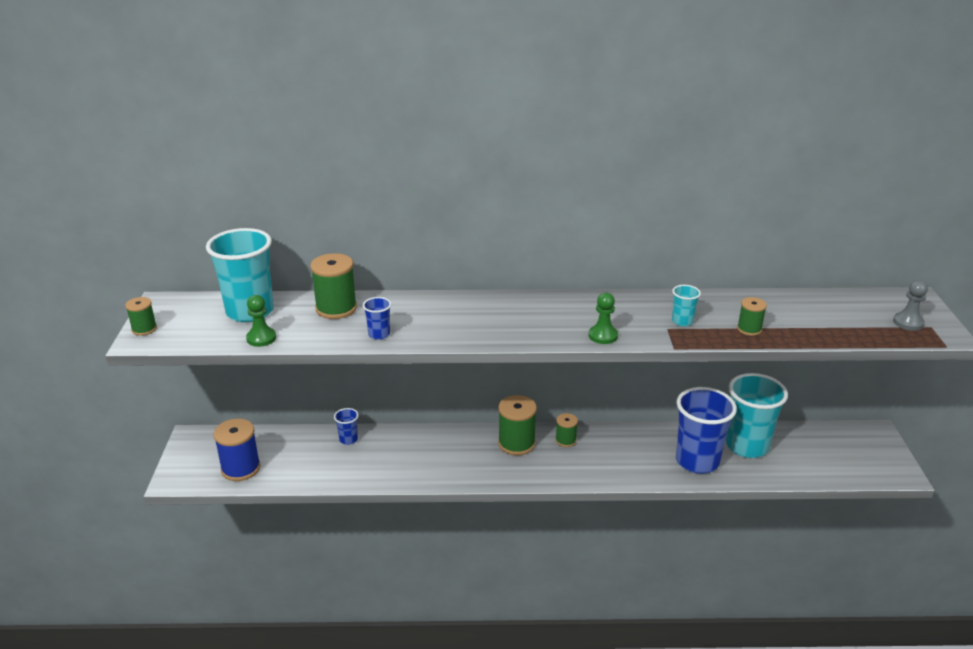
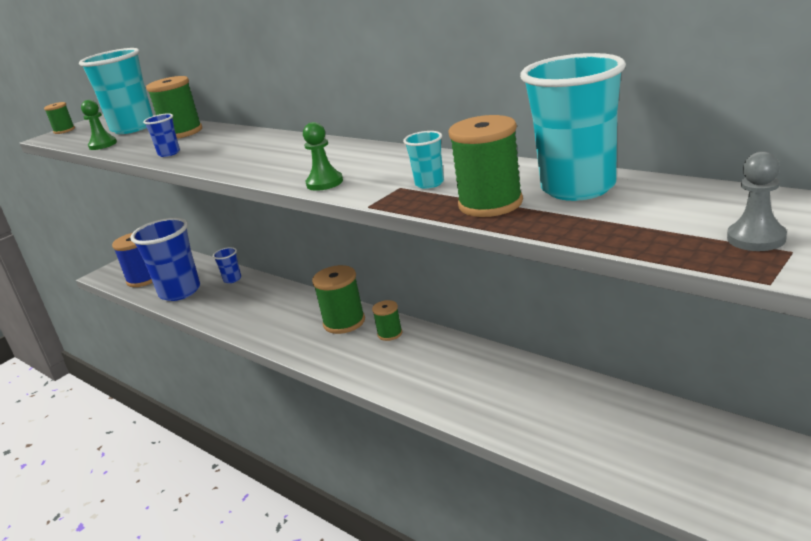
camera: 45 degrees right, 5 degrees down
blue cup [676,387,737,474] -> blue cup moved to [130,217,200,301]
turquoise cup [726,373,788,458] -> turquoise cup moved to [520,53,626,201]
green spool [737,297,767,336] -> green spool [448,115,523,217], size x1.76

